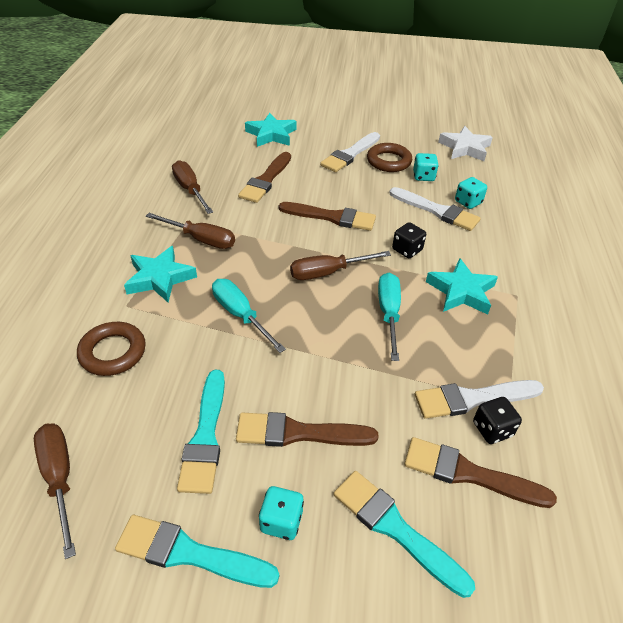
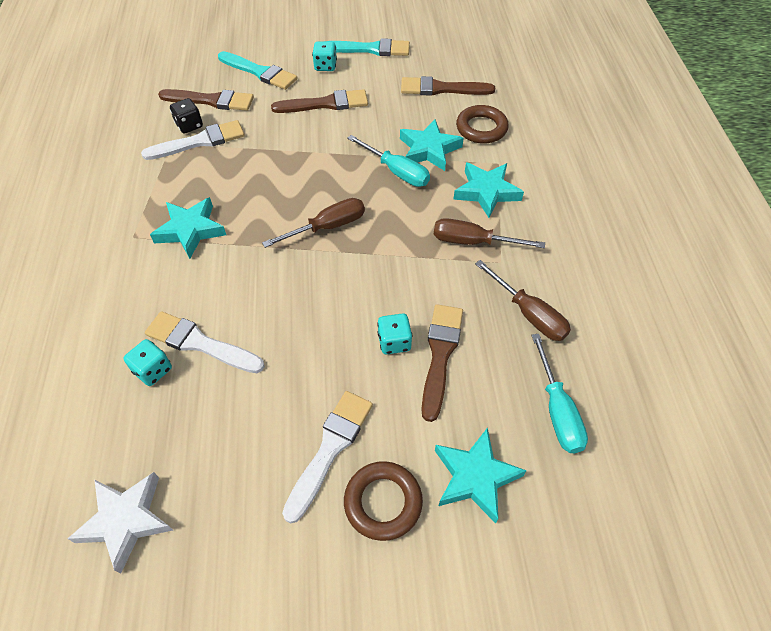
camera: 170 degrees right, 10 degrees up
brown screwdriver [34,423,76,559] -> none
turquoise brush [177,370,225,494] -> none
brown brush [279,202,376,231] -> brown brush moved to [401,76,495,95]
brown ring [367,143,412,172] -> brown ring moved to [344,461,423,541]
turquoise screwdriver [378,273,401,361] -> turquoise screwdriver moved to [531,334,588,453]
black dice [392,222,426,258] -> none
turquoise dice [413,153,439,181] -> turquoise dice moved to [377,313,412,354]
none -> turquoise star [400,119,464,171]

